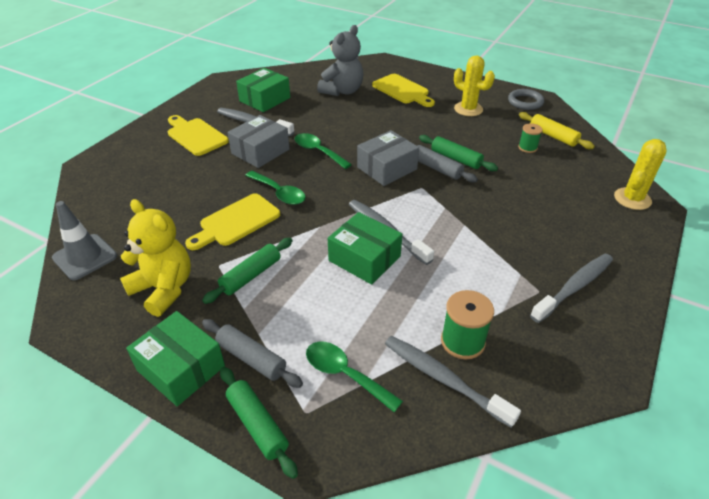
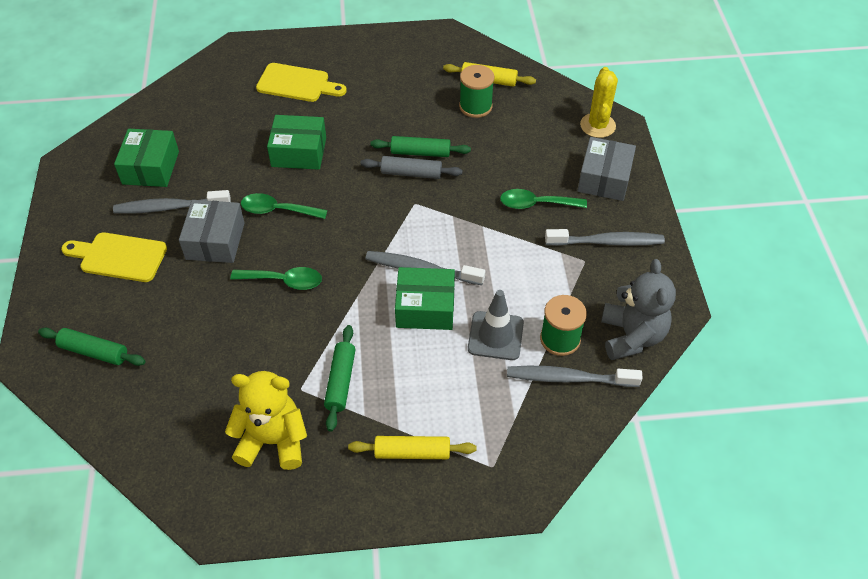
camera: 35 degrees left, 10 degrees up
grey traffic cone [52,201,117,280] -> grey traffic cone moved to [468,290,524,360]
green box [126,311,225,406] -> green box moved to [267,115,326,170]
yellow cutting board [185,193,280,250] -> none
grey rolling pin [202,319,303,388] -> yellow rolling pin [348,436,476,459]
green rolling pin [220,367,298,479] -> green rolling pin moved to [38,328,146,366]
green spoon [306,342,403,412] -> green spoon moved to [500,189,587,209]
grey teddy bear [317,25,363,96] -> grey teddy bear moved to [601,259,676,360]
grey box [357,130,419,186] -> grey box moved to [577,137,636,201]
yellow cactus [454,55,495,116] -> none
grey ring [508,89,544,110] -> none
green spool [518,123,543,153] -> green spool [459,65,494,118], size x1.61
grey toothbrush [530,254,613,323] -> grey toothbrush turned 75 degrees clockwise [545,229,665,246]

